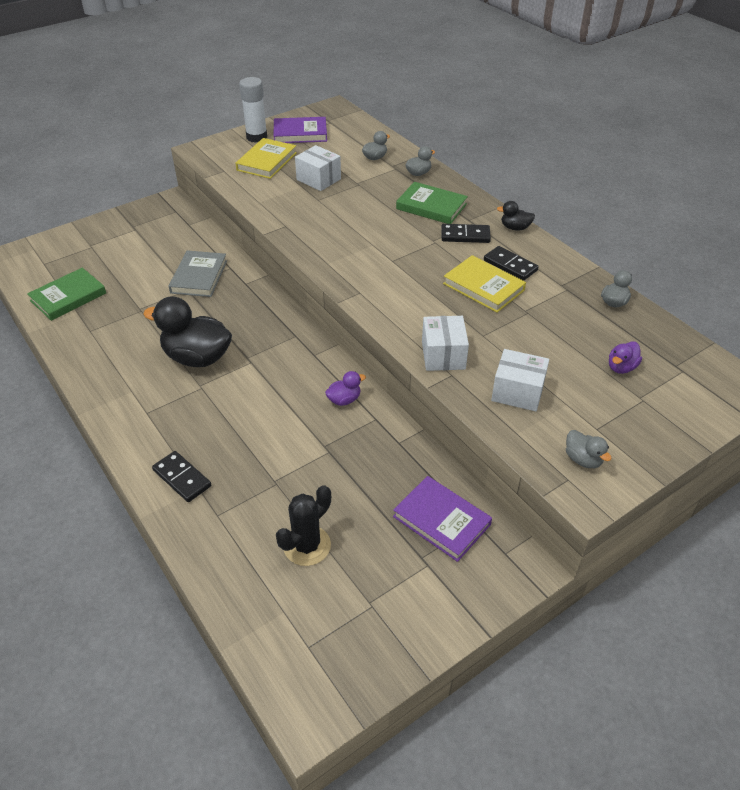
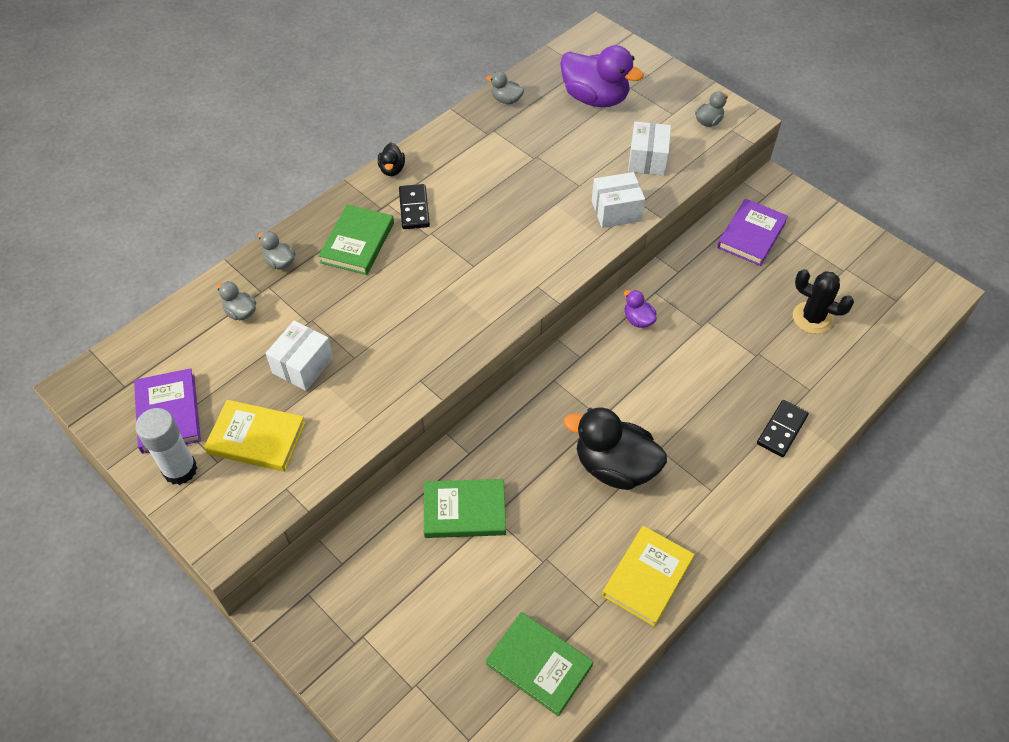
camera: 100 degrees left, 10 degrees up
black duck [143,296,232,367] -> black duck turned 105 degrees clockwise [564,407,667,490]
grey book [168,250,227,297] -> green book [424,479,506,538]
yellow book [443,255,526,313] -> yellow book moved to [602,526,695,627]
black domino [484,246,539,281] -> none
purple duck [609,341,642,374] -> purple duck [560,45,644,107], size x2.17

